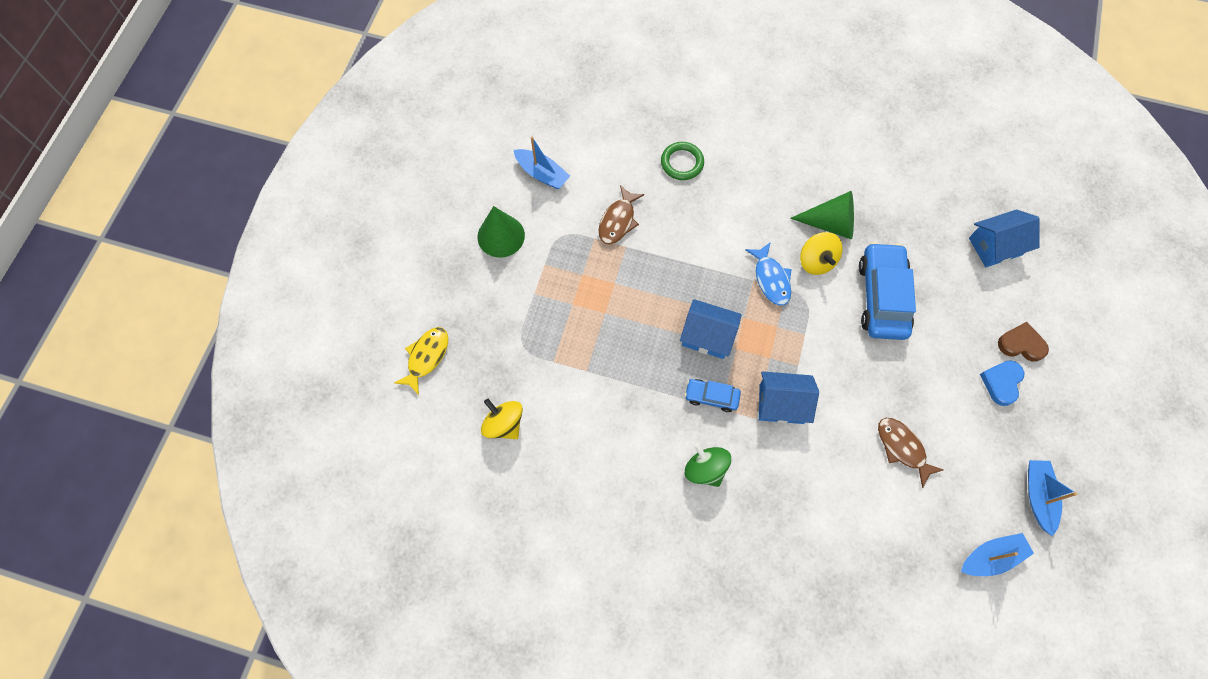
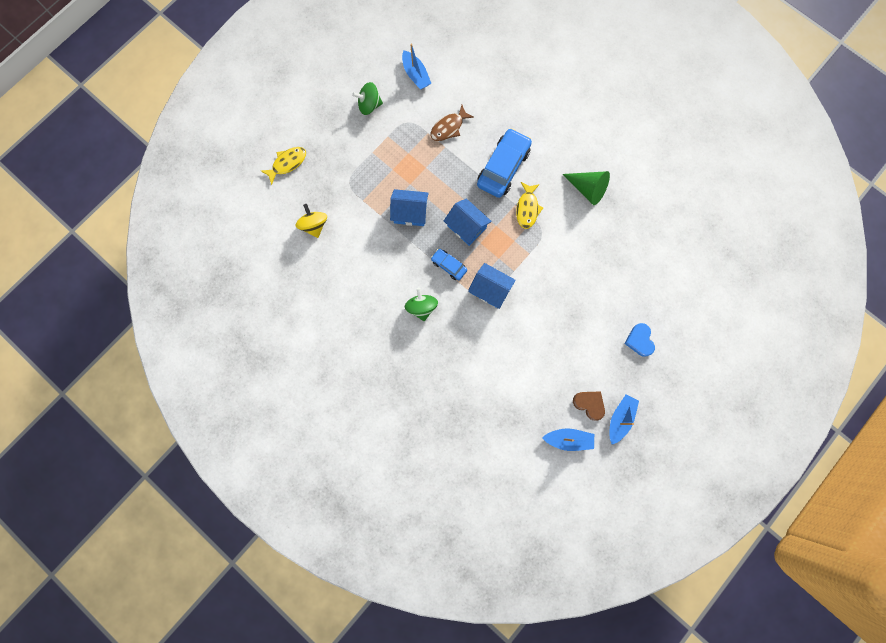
camera: 25 degrees right, 10 degrees up
green cone [477,206,525,257] -> green spinning top [352,82,383,115]
green ring [661,142,704,180] -> none
blue fish [745,242,792,306] -> yellow fish [516,182,543,229]
yellow spinning top [800,232,842,275] -> none
blue car [859,242,916,340] -> blue car moved to [477,128,532,198]
brown fish [878,418,944,488] -> none
blue house [969,209,1040,267] -> blue house moved to [390,189,429,226]
blue heart [980,360,1024,406] -> blue heart turned 60 degrees counterclockwise [624,323,655,357]
brown heart [998,322,1049,362] -> brown heart moved to [573,391,605,420]

